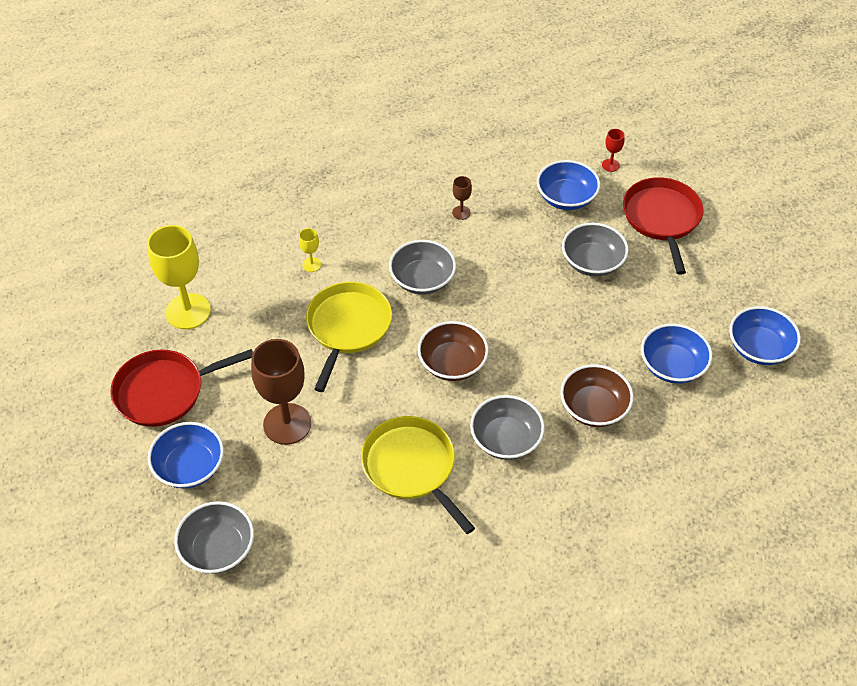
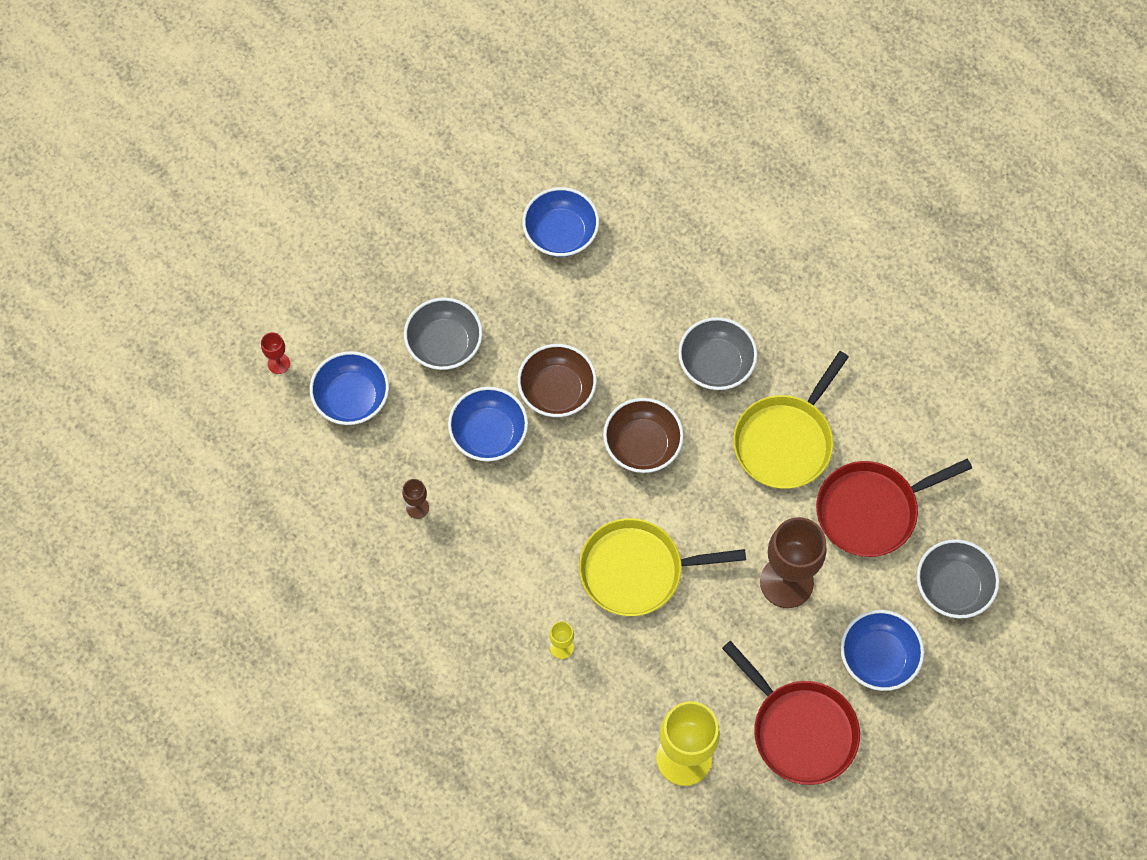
camera: 110 degrees left, 15 degrees up
grey bowl [389,240,456,295] -> none
brown bowl [560,364,634,427] -> brown bowl moved to [517,344,597,417]
red pan [623,177,704,275] -> red pan moved to [816,459,972,557]
blue bowl [729,306,801,365] -> blue bowl moved to [448,387,528,462]

